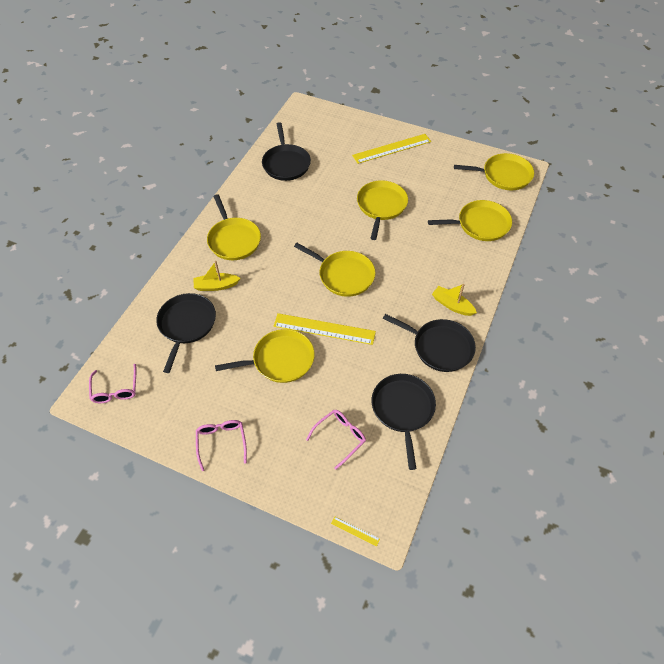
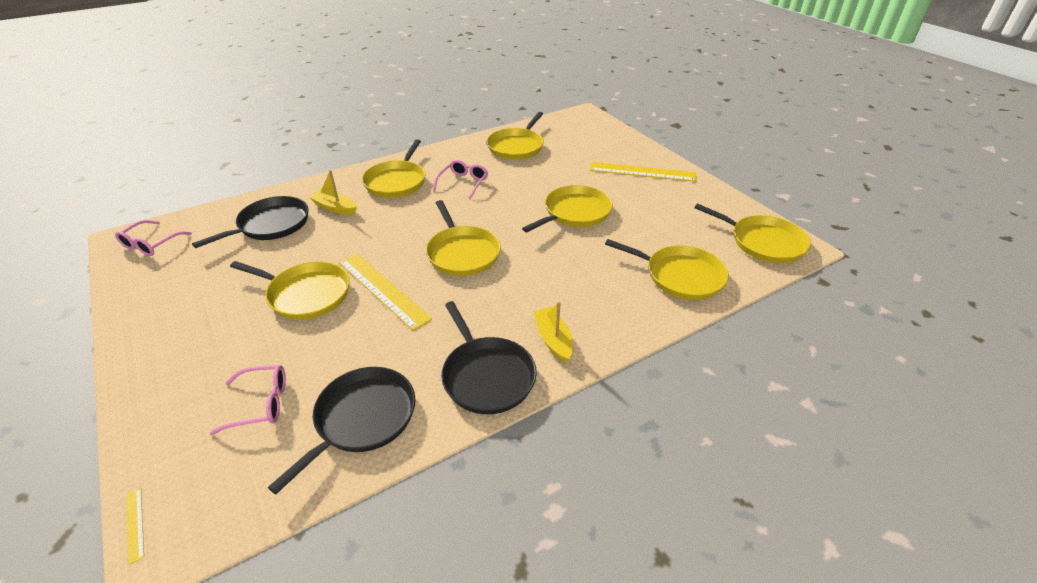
camera: 35 degrees right, 15 degrees down
pink glasses [196,420,247,471] -> pink glasses moved to [433,160,488,200]
black pan [262,122,311,181] -> yellow pan [487,112,544,160]

